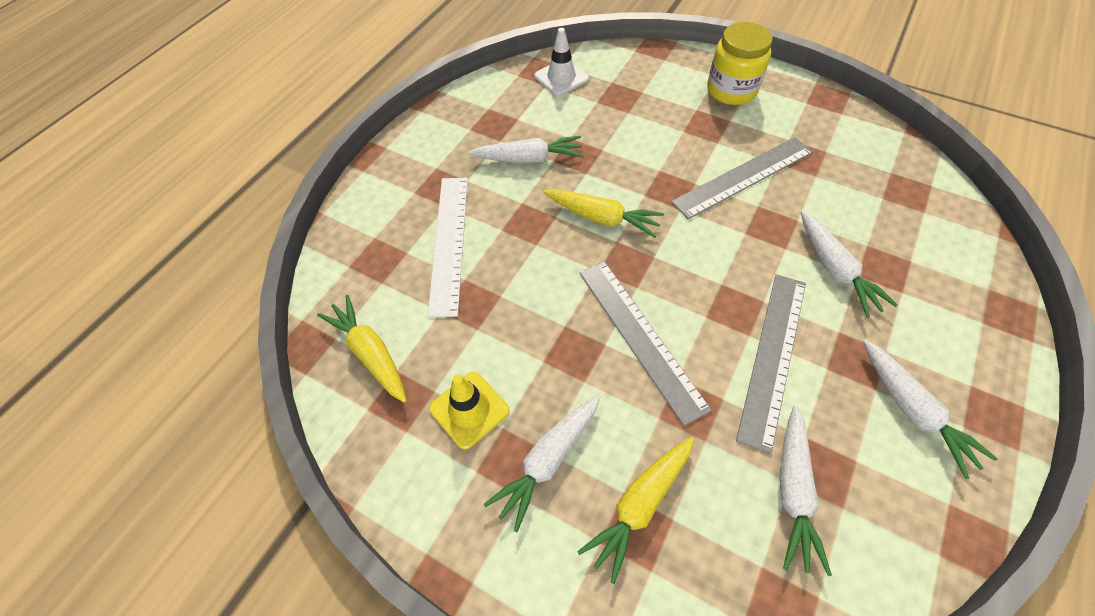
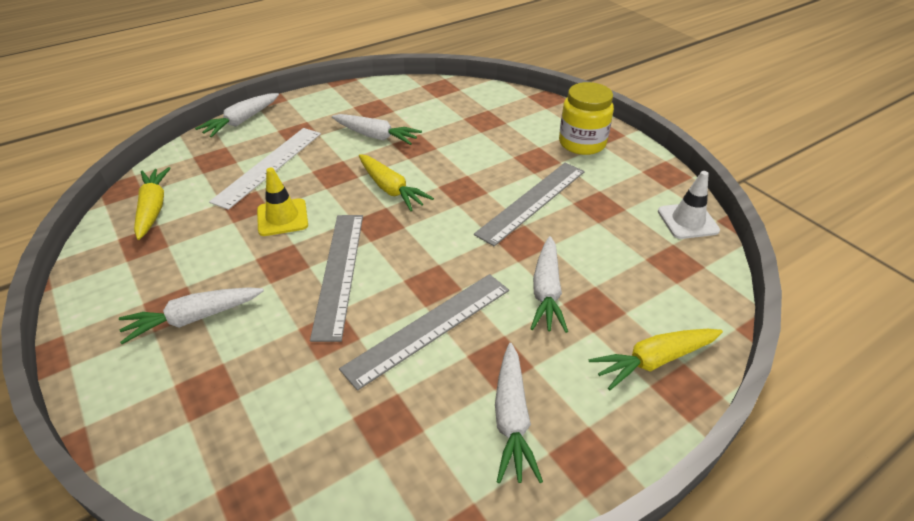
camera: 25 degrees right, 15 degrees down
yellow traffic cone [429,372,510,449] -> yellow traffic cone moved to [257,168,308,236]
white traffic cone [534,28,589,96] -> white traffic cone moved to [658,171,720,239]
yellow carrot [577,437,694,584] -> yellow carrot moved to [589,329,723,390]
grey ruler [671,137,813,219] -> grey ruler turned 45 degrees counterclockwise [474,163,585,246]
white carrot [780,406,832,576] -> white carrot moved to [195,93,279,138]

